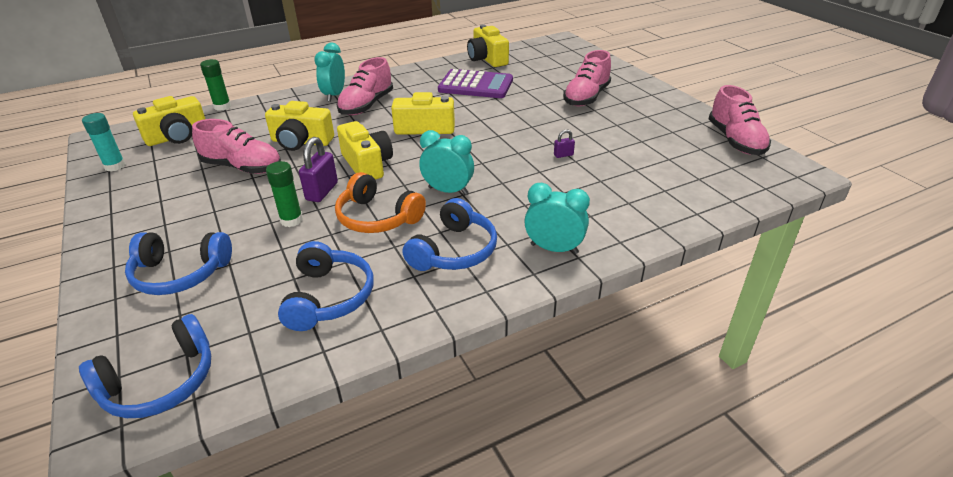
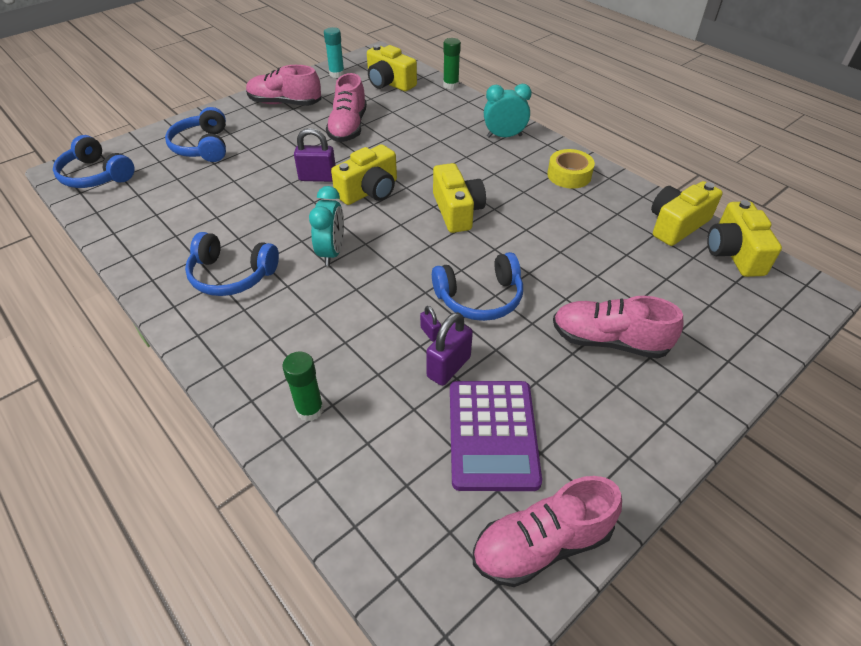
camera: 75 degrees right, 10 degrees up
yellow camera [265,101,334,151] -> yellow camera moved to [707,200,782,277]
green glue stick [266,161,303,227] -> green glue stick moved to [282,352,324,422]
blue headphones [278,241,374,331] -> blue headphones moved to [432,252,523,321]
orange headphones [335,172,426,233] -> none
pink shoe [337,57,393,115] -> pink shoe moved to [246,65,321,106]
purple calculator [438,69,513,98] -> purple calculator moved to [450,381,542,491]
turquoise clock [524,183,590,254] -> none
none -> purple padlock [426,312,473,386]
none -> yellow tape [547,149,595,189]

